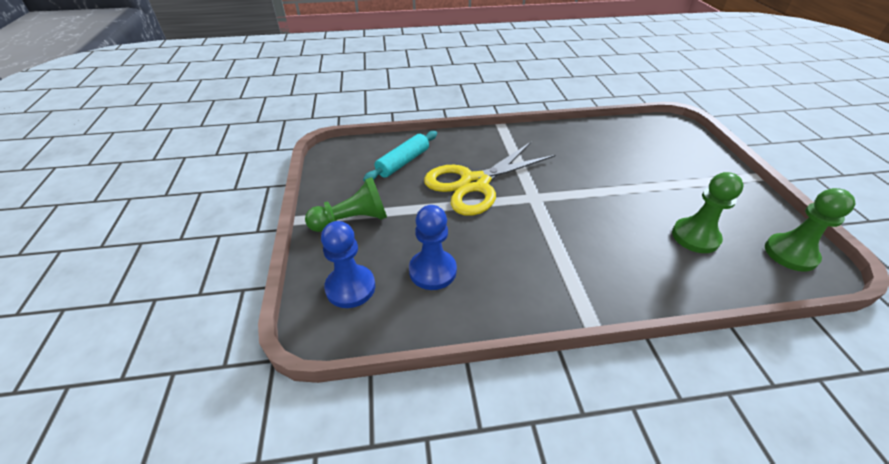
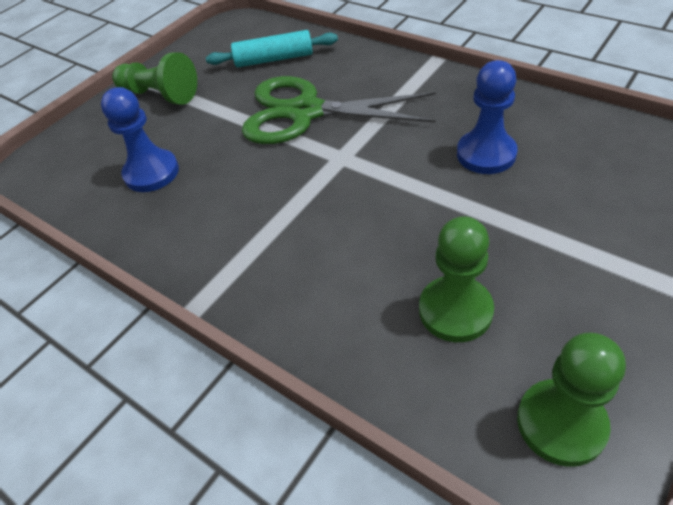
camera: 50 degrees right, 5 degrees up
blue pawn [321,221,375,308] -> blue pawn moved to [457,60,518,174]
yellow scissors [424,142,555,216] -> green scissors [242,76,436,144]

